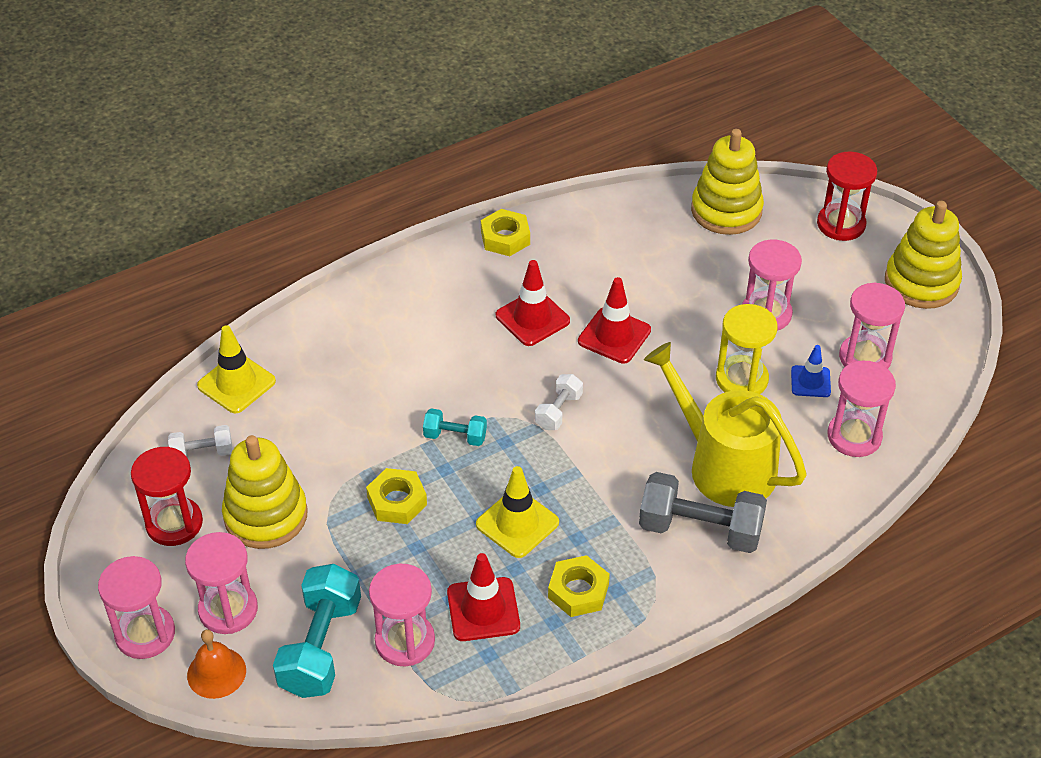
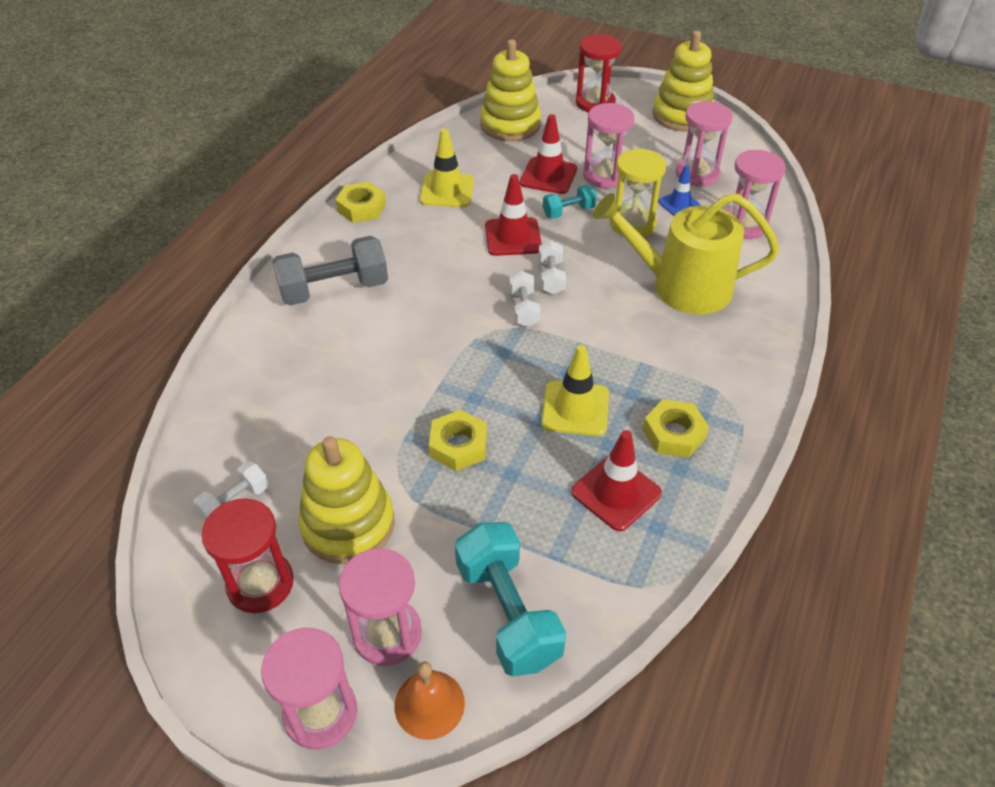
camera: 35 degrees left, 0 degrees up
yellow traffic cone [197,325,276,413] -> yellow traffic cone moved to [420,128,474,207]
pink hourglass [369,564,435,667] -> none
turquoise dumbbell [423,408,487,446] -> turquoise dumbbell moved to [543,185,597,219]
red traffic cone [496,260,570,346] -> red traffic cone moved to [520,114,577,194]
grey dumbbell [639,472,767,553] -> grey dumbbell moved to [273,236,388,306]
none -> white dumbbell [539,241,566,294]

